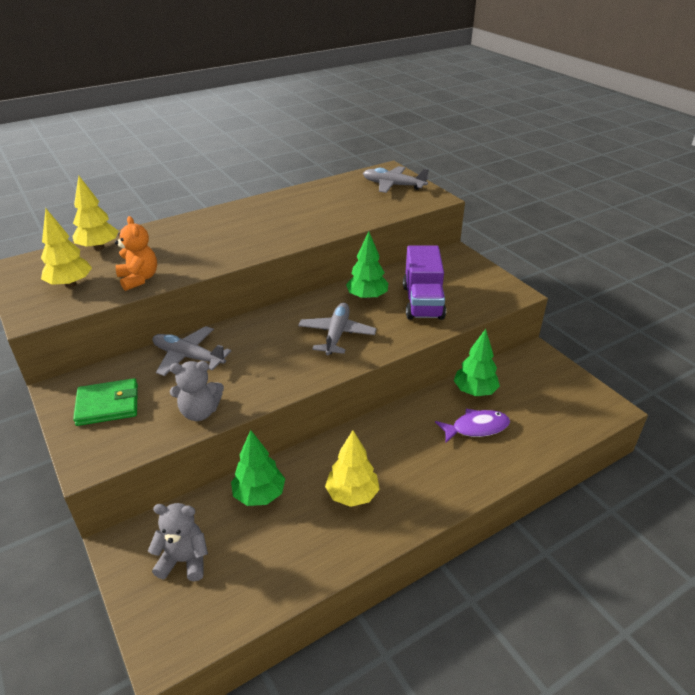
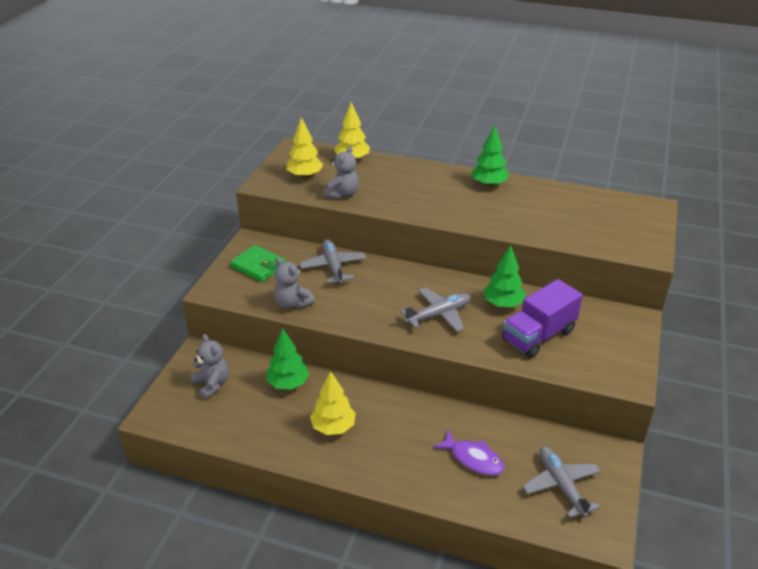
camera: 50 degrees right, 0 degrees up
orange teddy bear [115,216,157,291] -> grey teddy bear [324,146,359,199]
grey plane [363,166,429,193] -> grey plane moved to [522,446,601,518]
green tree [454,329,500,396] -> green tree moved to [471,126,509,187]

